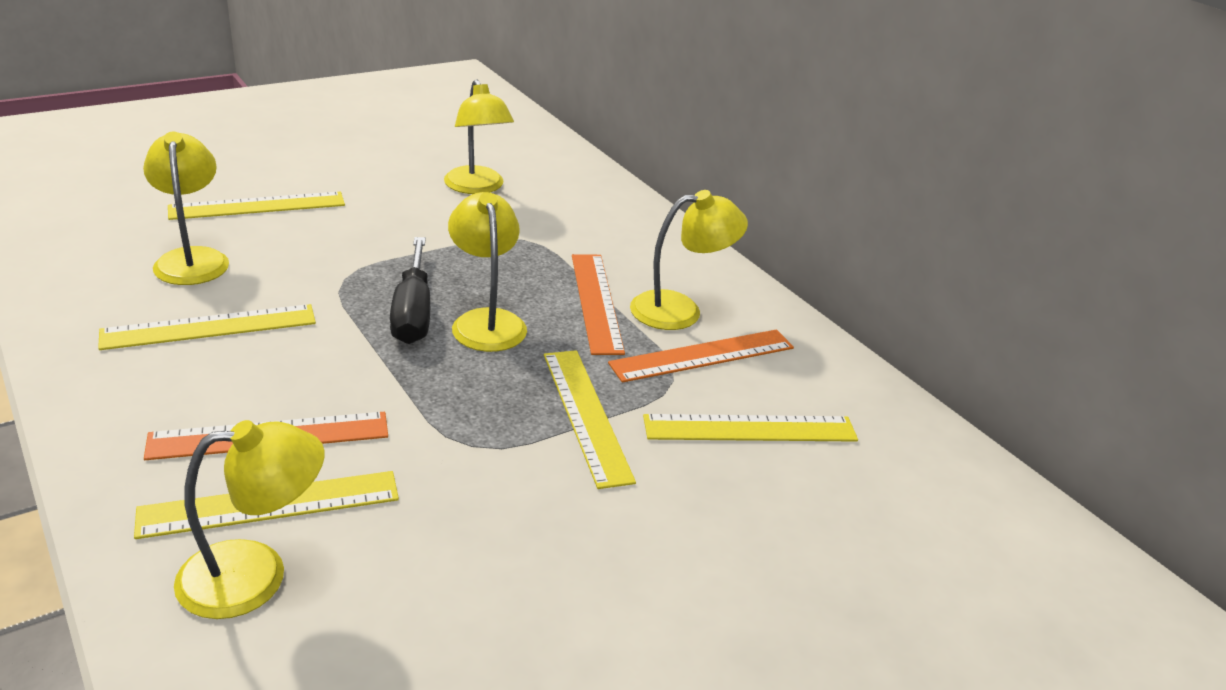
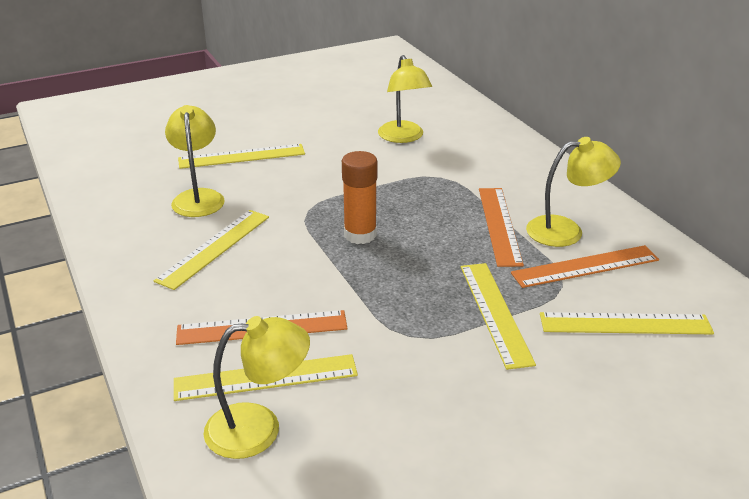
camera: 10 degrees right, 0 degrees up
yellow ruler [98,304,316,350] -> yellow ruler turned 45 degrees counterclockwise [154,210,269,290]
black screwdriver [390,237,430,344] -> orange glue stick [342,151,377,244]
yellow lamp [448,192,527,352] -> none

